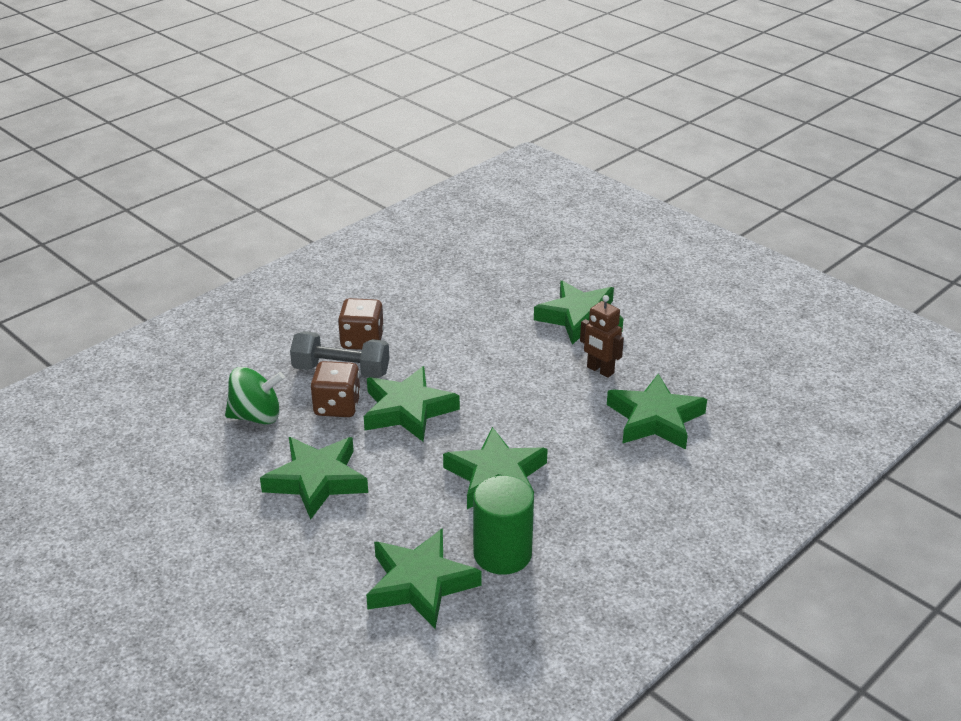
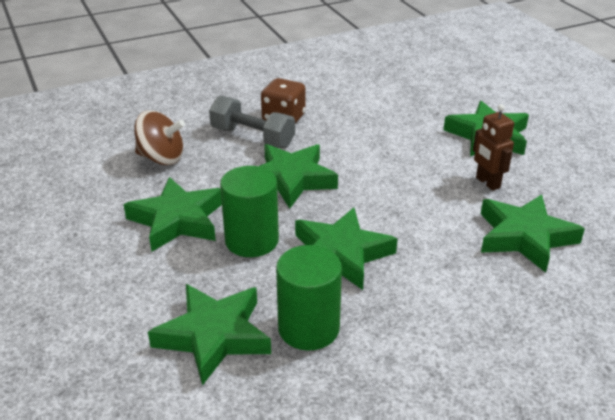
camera: 20 degrees right, 0 degrees up
green spinning top [225,367,285,424] -> brown spinning top [134,111,185,165]
brown dice [311,361,361,417] -> none
none -> green cylinder [220,166,279,257]

